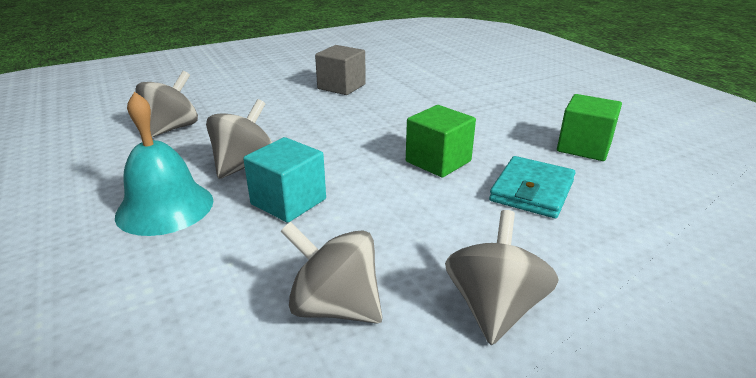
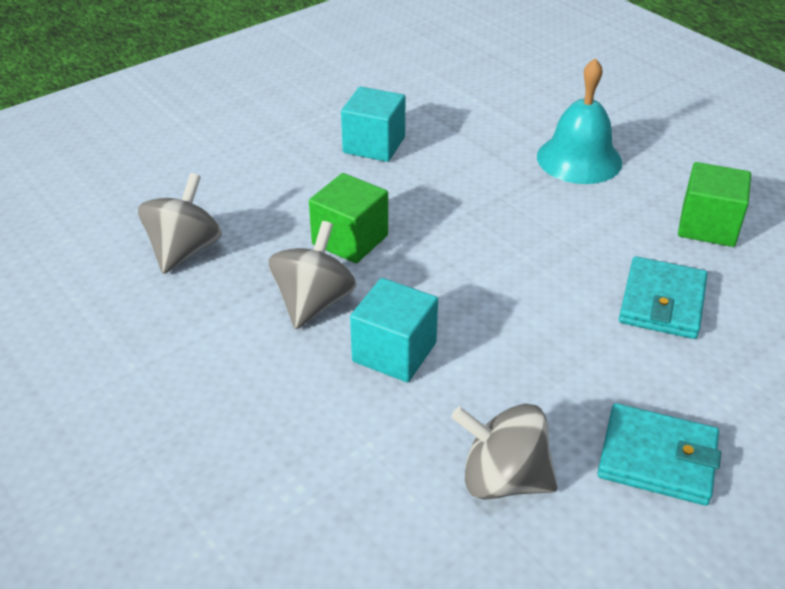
camera: 10 degrees left, 10 degrees up
turquoise bell [115,92,213,236] -> turquoise bell moved to [537,58,622,184]
grey cube [315,45,366,95] -> turquoise cube [341,87,406,162]
green cube [406,105,476,178] -> green cube moved to [309,173,388,263]
grey spinning top [445,210,559,345] -> turquoise wallet [597,403,721,506]

